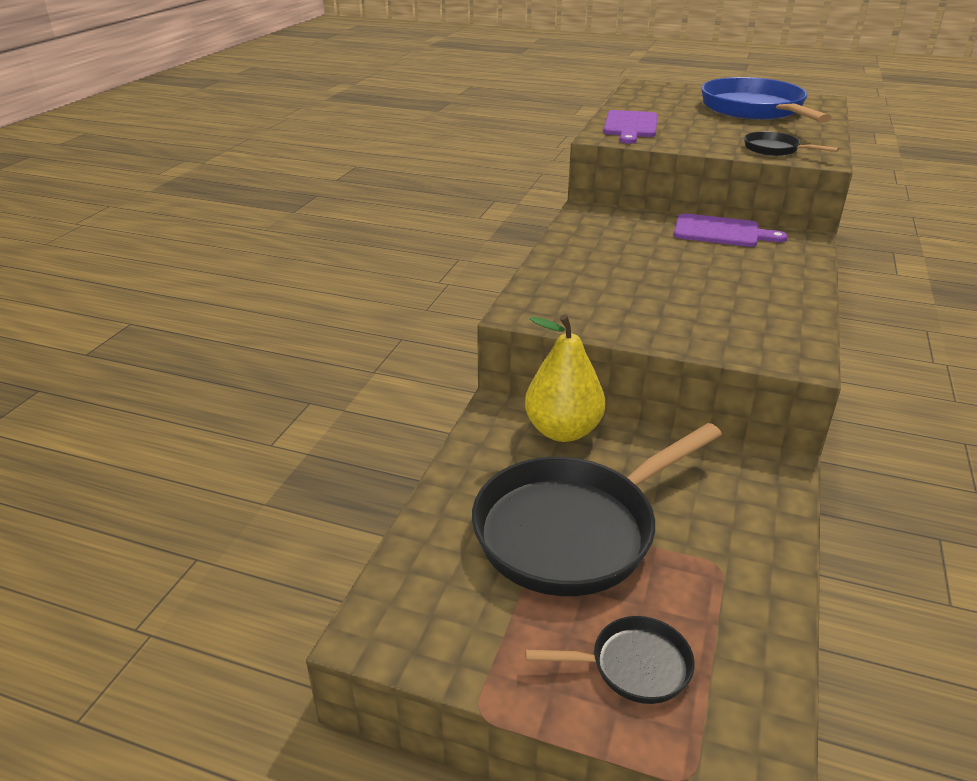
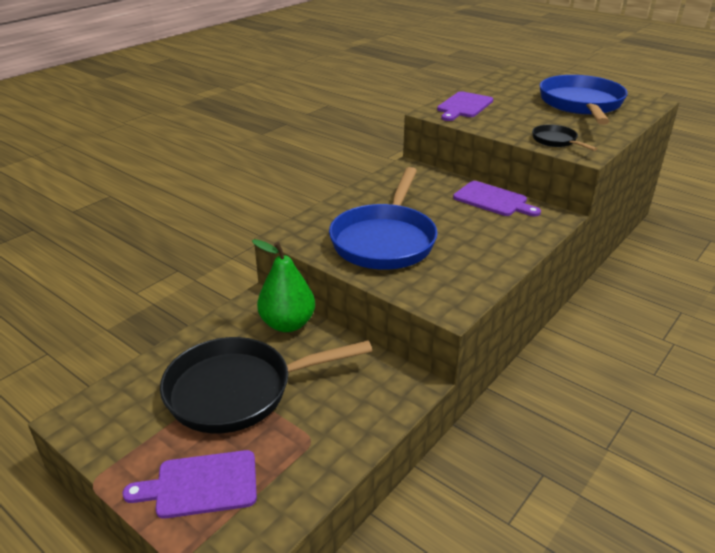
camera: 20 degrees right, 0 degrees up
yellow pear [525,314,605,442] -> green pear [252,239,315,332]
black pan [525,616,695,704] -> purple cutting board [123,450,257,519]
none -> blue pan [329,167,438,270]

